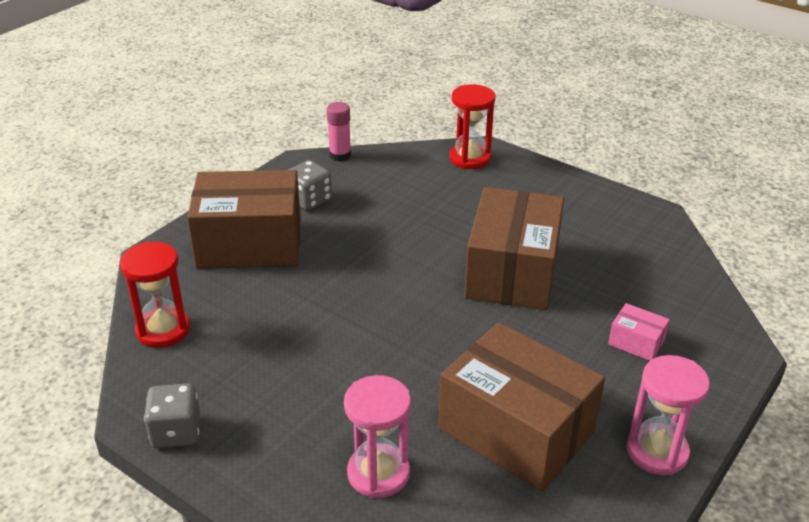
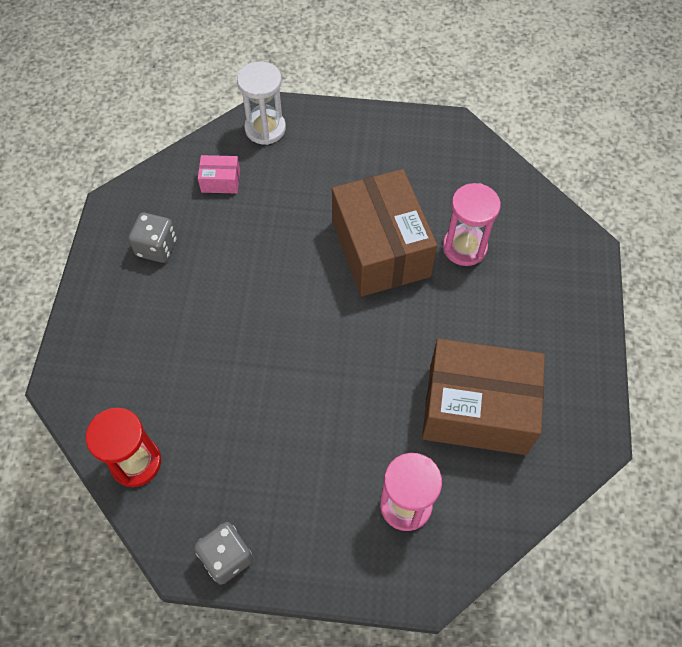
camera: 30 degrees left, 25 degrees up
brown box [187,170,301,269] -> none
pink glue stick [327,102,351,161] -> none
red hourglass [449,85,495,169] -> white hourglass [237,62,286,145]
pink box [608,303,670,361] -> pink box moved to [198,155,240,194]
pink hourglass [627,355,710,475] -> pink hourglass moved to [443,183,501,266]

